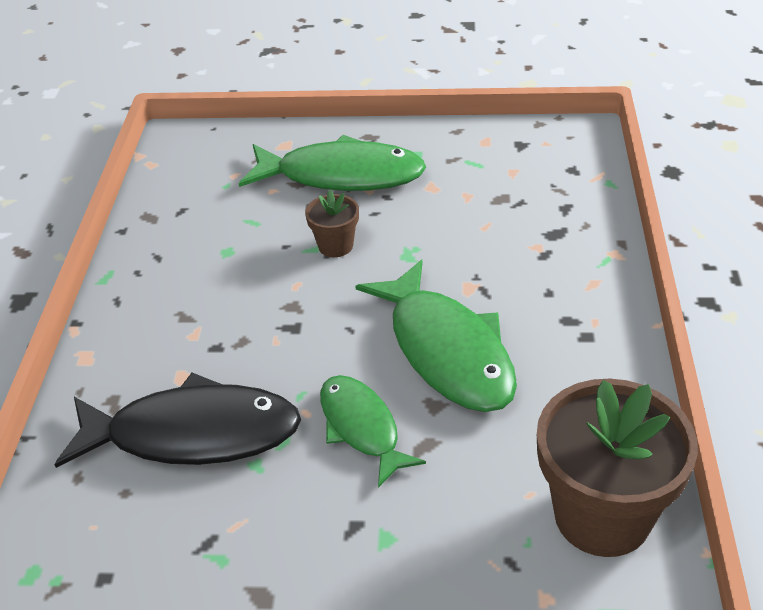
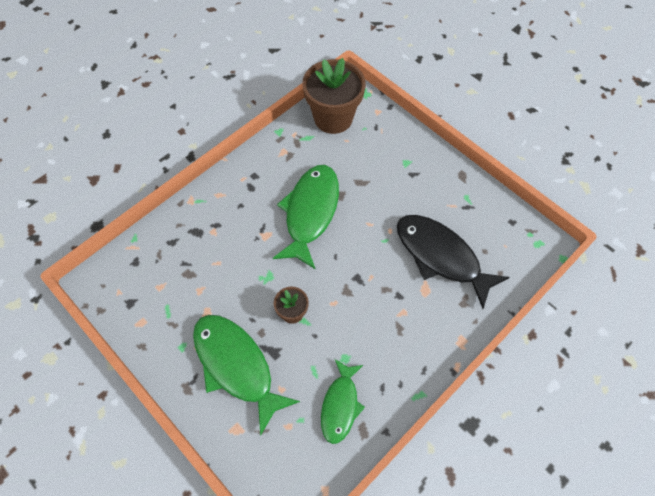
camera: 140 degrees left, 20 degrees up
green fish [320,375,426,488] -> green fish moved to [321,359,365,444]

